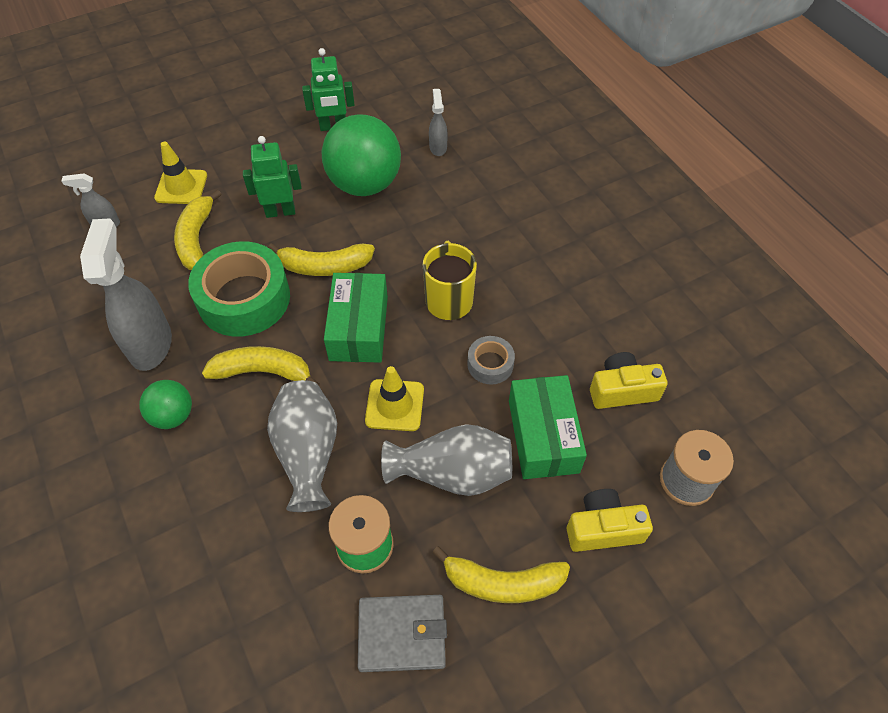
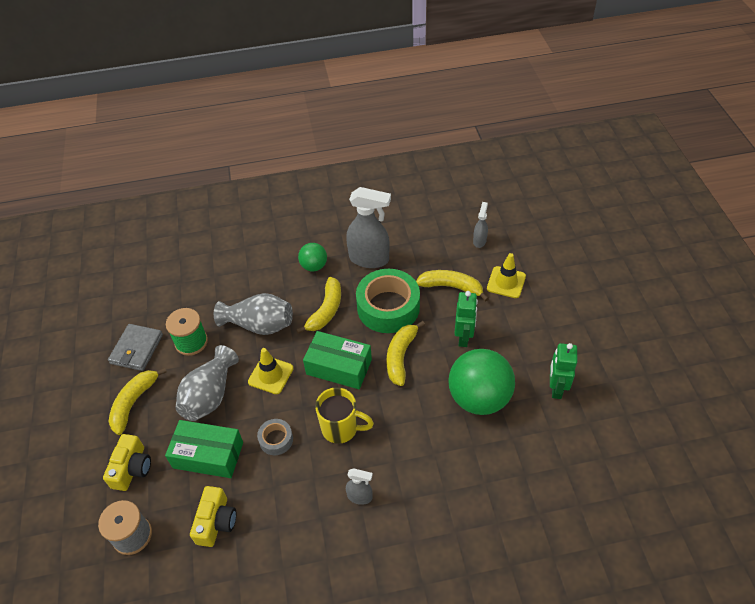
camera: 110 degrees right, 5 degrees down
grey spray bottle [429,89,447,156] -> grey spray bottle moved to [346,468,373,505]

